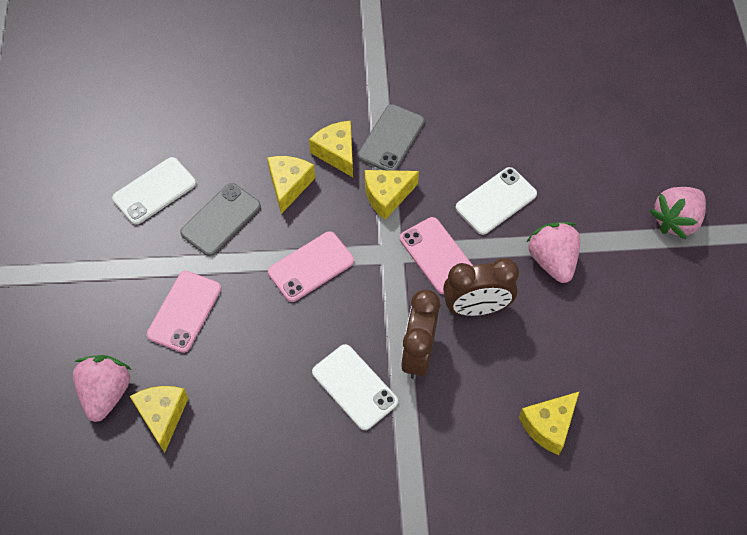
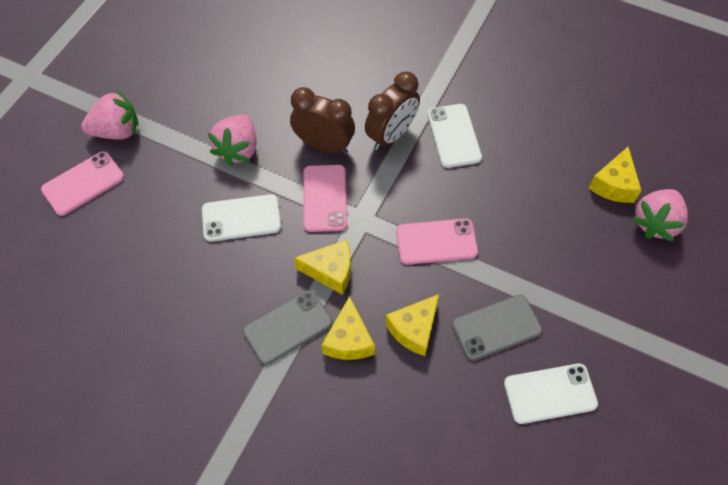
camera: 150 degrees left, 0 degrees up
pink phone [147,271,221,353] -> pink phone moved to [41,151,124,216]
yellow cheese [519,392,579,455] -> none

